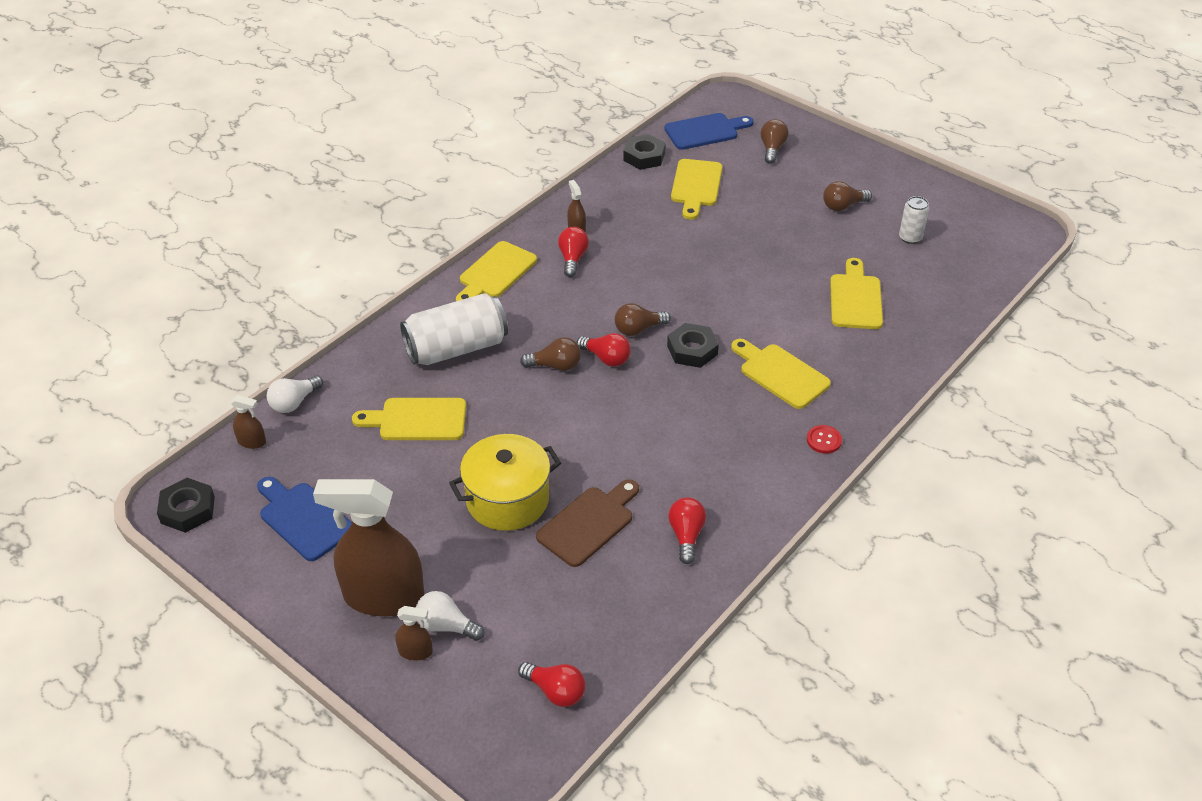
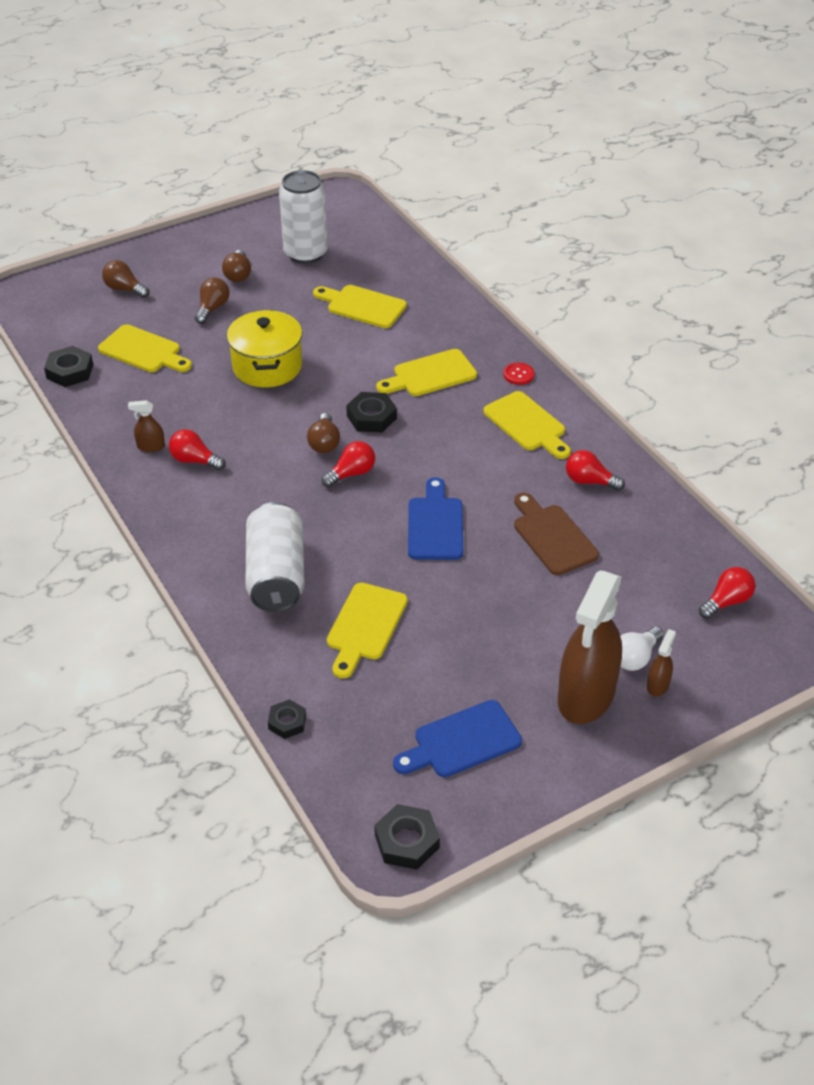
camera: 70 degrees left, 0 degrees up
brown spray bottle [231,395,266,449] -> none
white light bulb [267,375,323,413] -> black nut [268,699,306,739]
yellow pot [449,434,561,531] -> yellow pot moved to [227,310,302,387]
yellow cutting board [456,241,537,301] -> yellow cutting board moved to [483,391,571,459]
brown light bulb [520,337,581,371] -> brown light bulb moved to [195,278,230,324]
blue cutting board [665,113,754,150] -> blue cutting board moved to [408,477,463,560]
white can [899,196,929,244] -> white can [279,170,328,264], size x2.00

